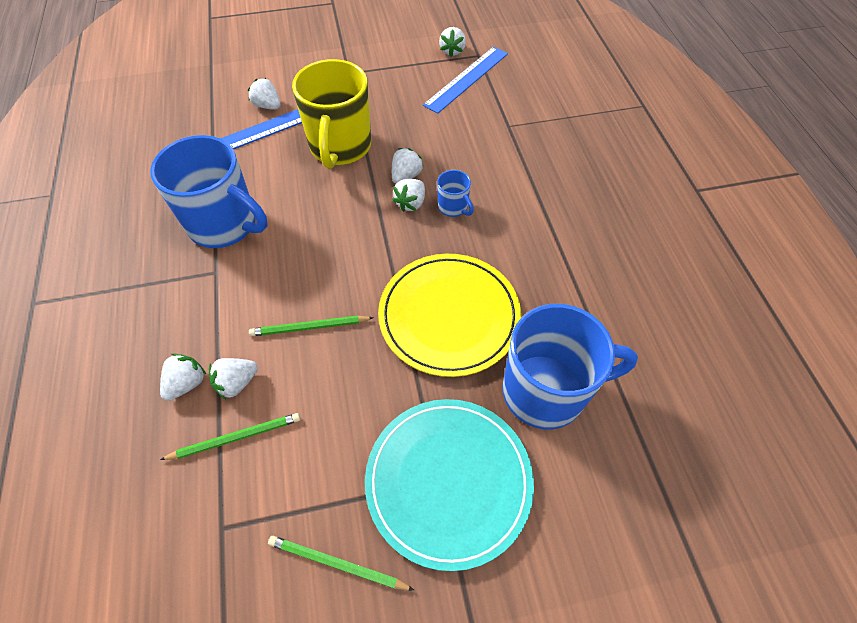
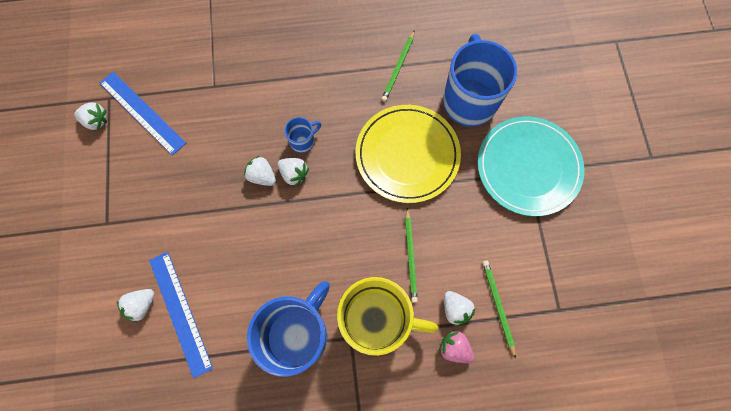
camera: 85 degrees left, 15 degrees up
white strawberry [160,354,206,401] -> pink strawberry [439,330,474,363]
green pencil [268,536,414,590] -> green pencil moved to [382,30,415,102]
yellow mug [292,59,371,169] -> yellow mug moved to [337,277,438,356]

